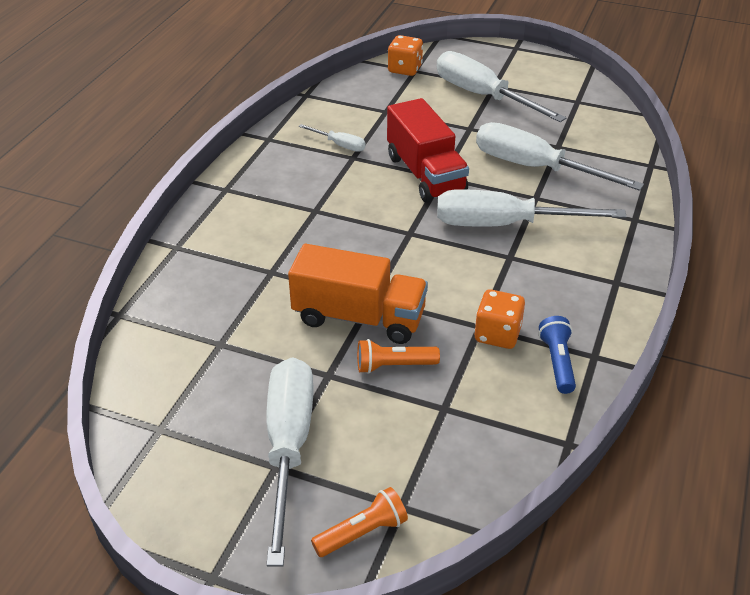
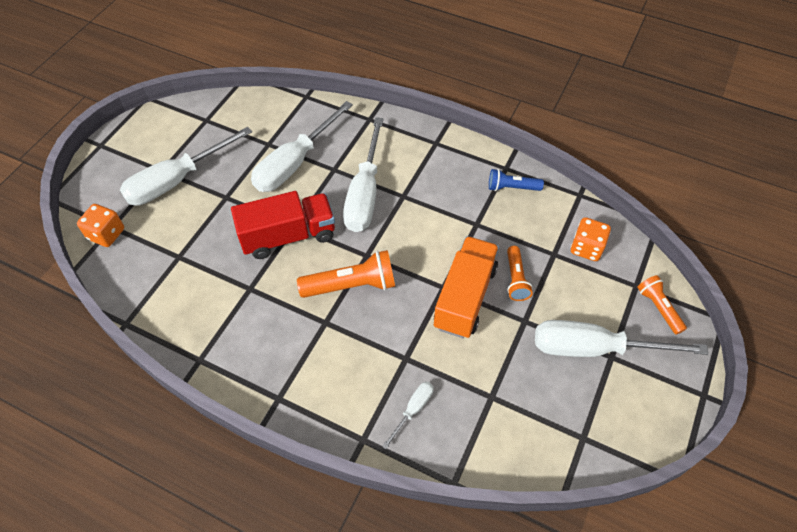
camera: 85 degrees left, 15 degrees up
white screwdriver [298,124,366,152] -> white screwdriver moved to [382,382,434,449]
orange dice [474,289,525,349] -> orange dice moved to [571,217,611,261]
none -> orange flashlight [297,250,395,298]

